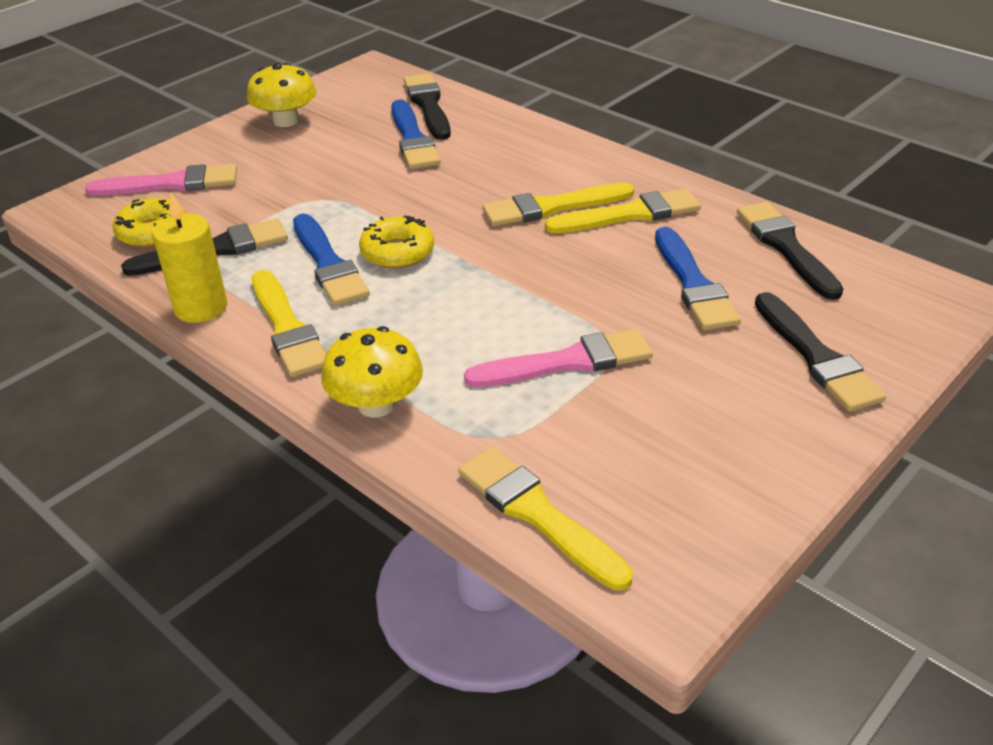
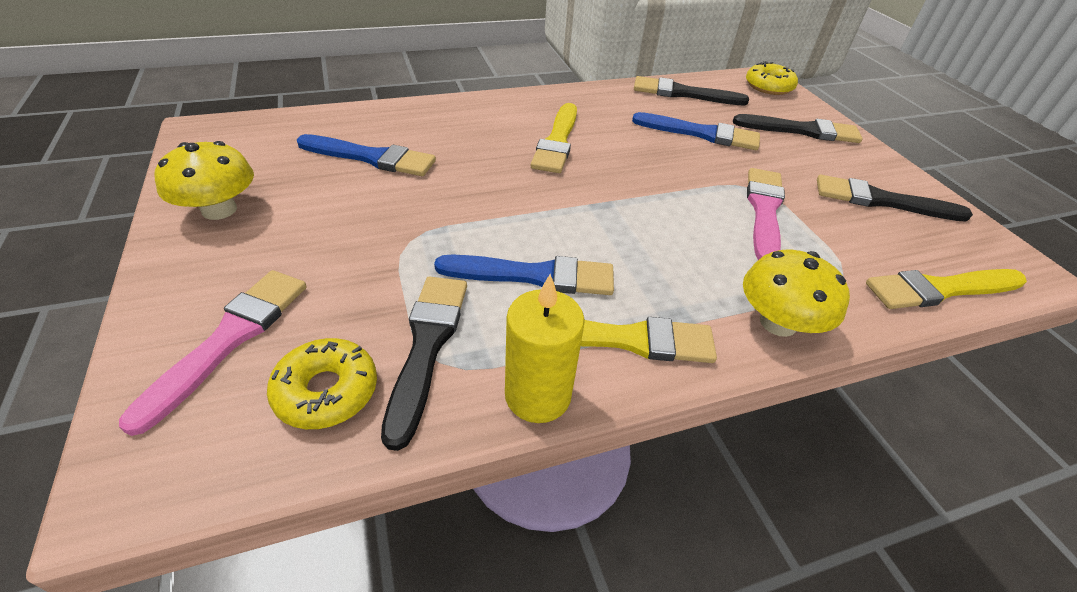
camera: 65 degrees left, 5 degrees up
yellow donut [359,216,434,269] -> yellow donut moved to [746,61,798,95]
black brush [404,73,451,140] -> black brush moved to [817,175,973,221]
yellow brush [545,188,701,233] -> none

